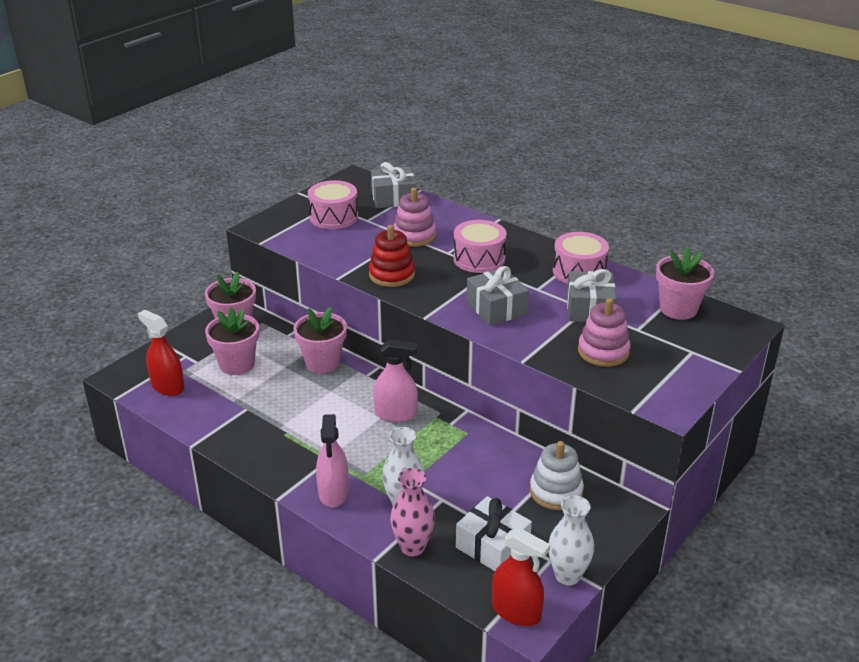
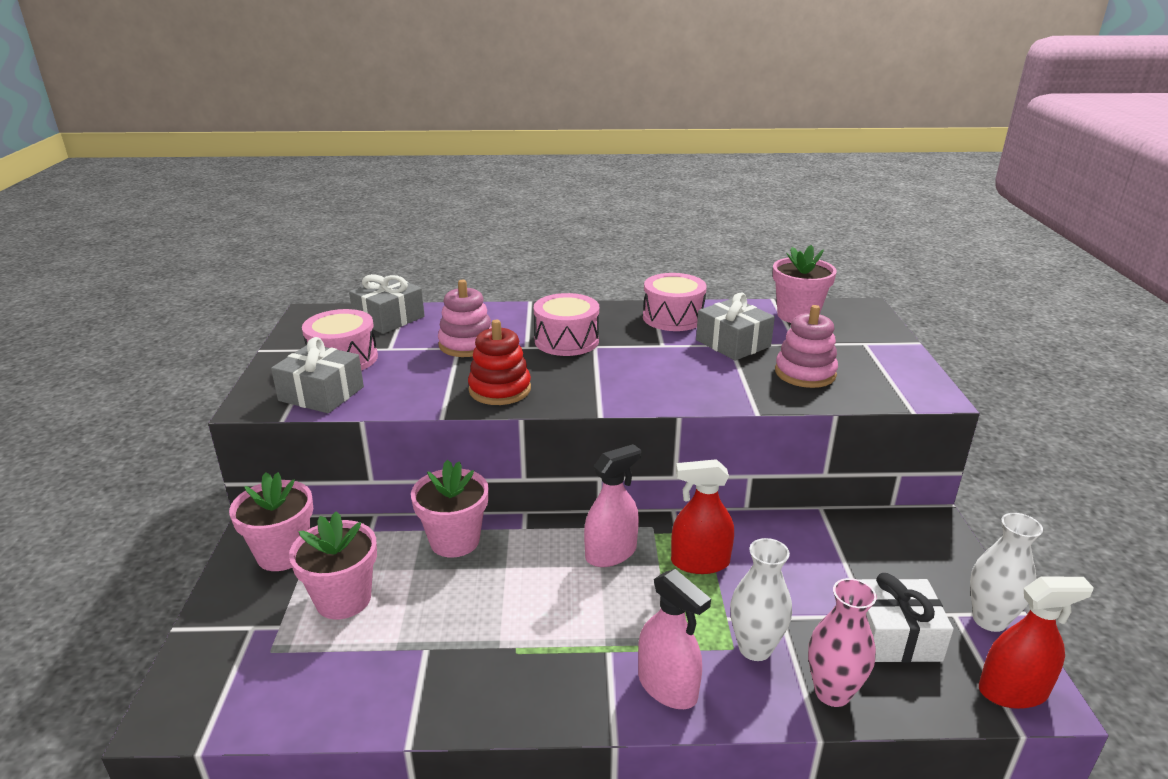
camera: 40 degrees left, 5 degrees down
red spray bottle [138,310,185,396] -> red spray bottle moved to [671,459,734,574]
grey gift [466,266,529,326] -> grey gift moved to [271,337,364,413]
white stacking toy [530,441,584,510] -> none

